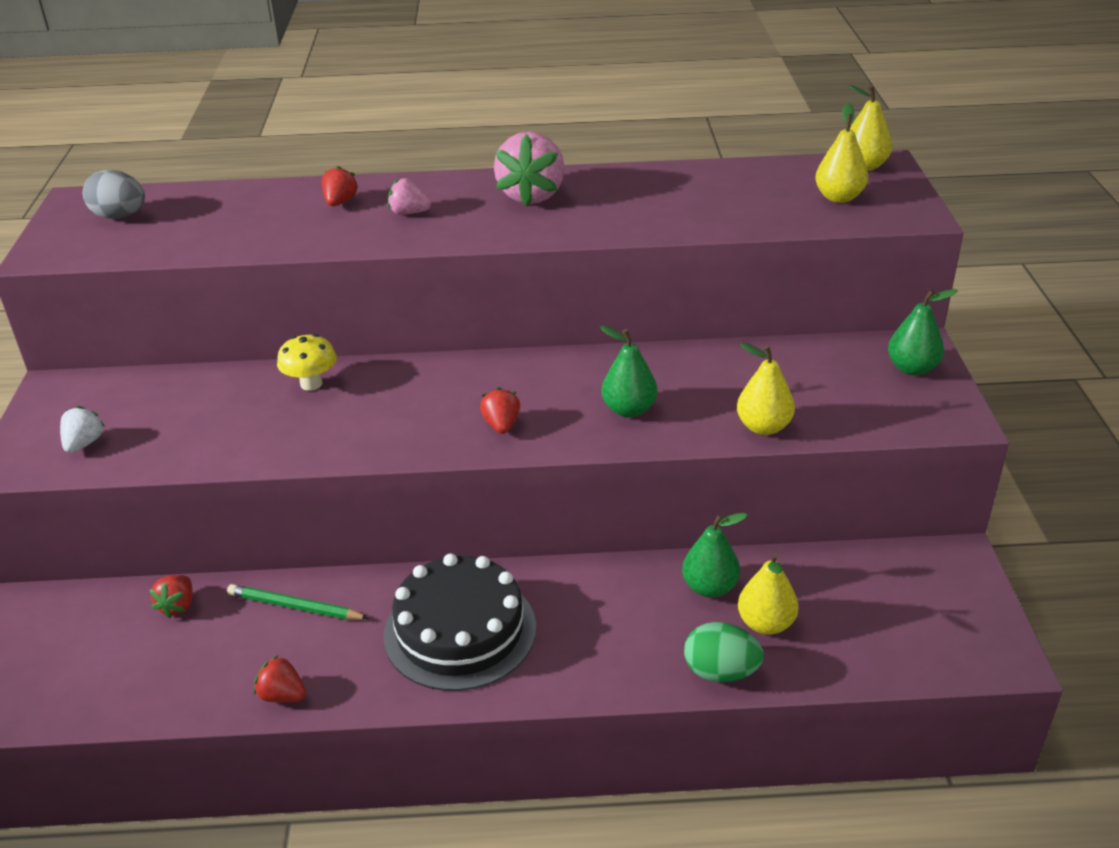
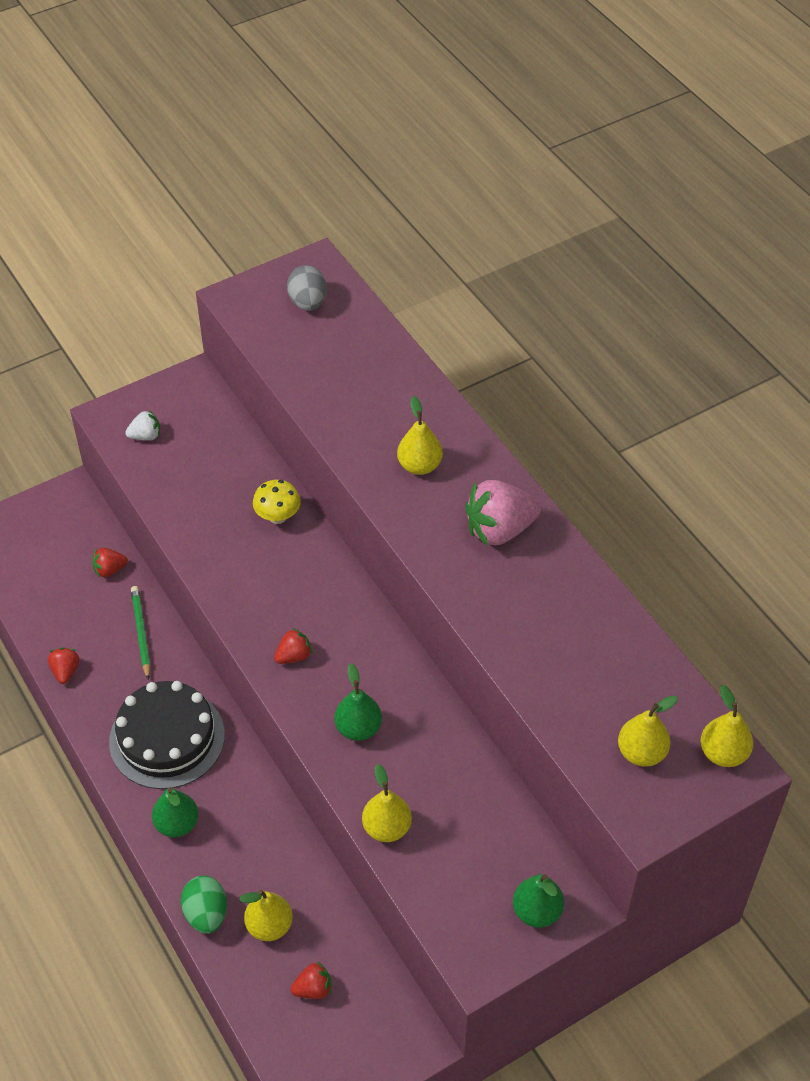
camera: 60 degrees right, 15 degrees up
red strawberry [321,165,358,206] -> red strawberry moved to [290,961,332,999]
pink strawberry [388,178,431,215] -> yellow pear [397,396,443,475]
green pear [682,513,747,598] -> green pear moved to [152,787,199,837]

